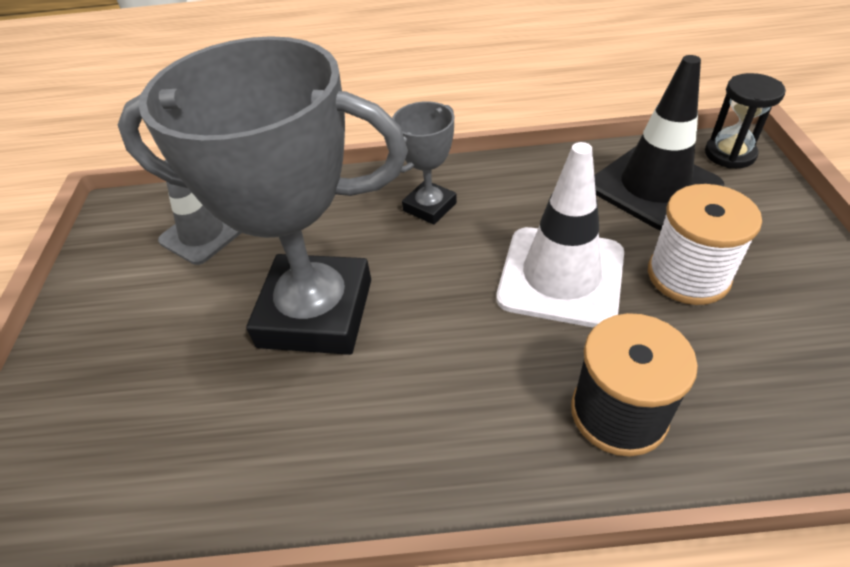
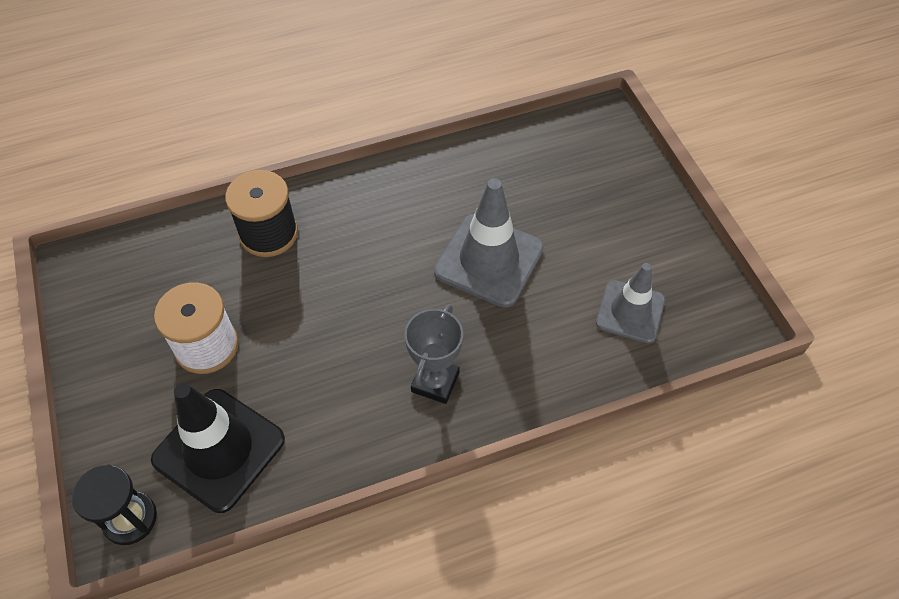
camera: 160 degrees right, 10 degrees up
grey trophy [118,36,408,355] -> grey traffic cone [434,178,544,307]
white traffic cone [496,142,624,328] -> none

